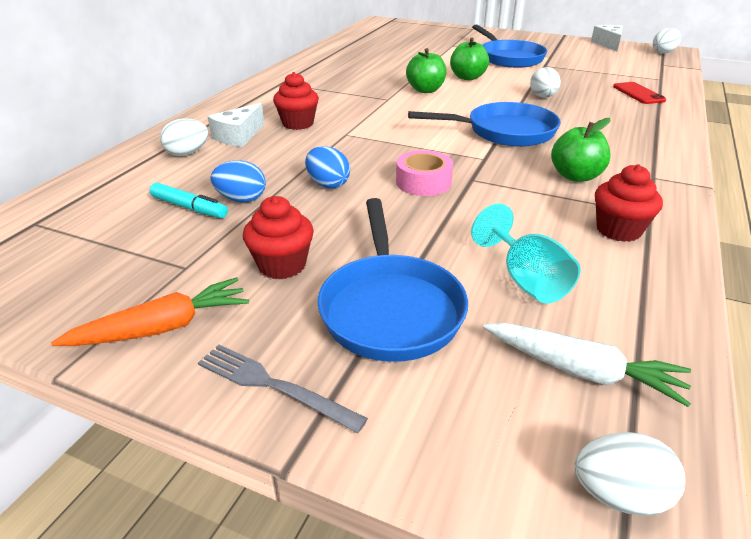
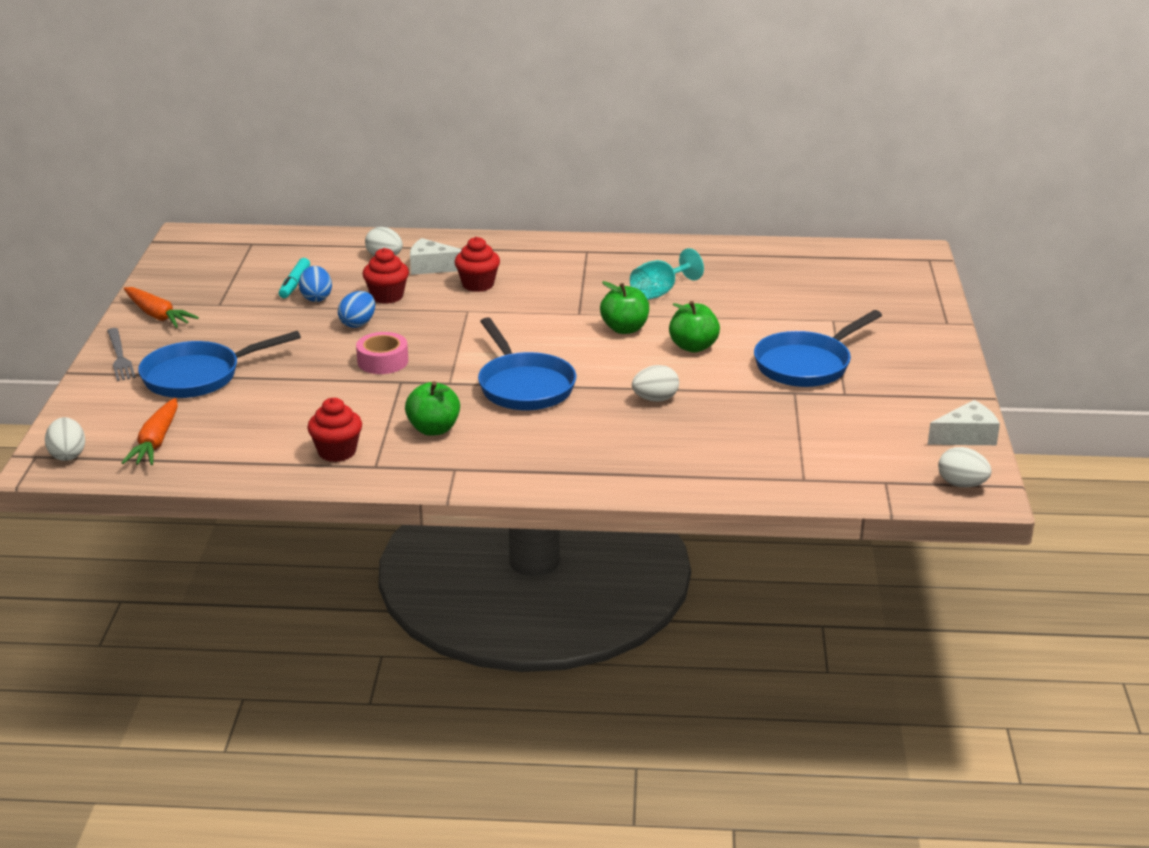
camera: 70 degrees right, 5 degrees down
grey fork [198,344,368,433] -> grey fork turned 150 degrees clockwise [107,328,136,381]
red cupcake [243,196,314,279] -> red cupcake moved to [363,248,409,304]
turquoise goblet [471,204,580,304] -> turquoise goblet moved to [630,248,704,300]
white carrot [483,323,691,407] -> orange carrot [121,398,178,465]
red phone [613,82,666,104] -> none

